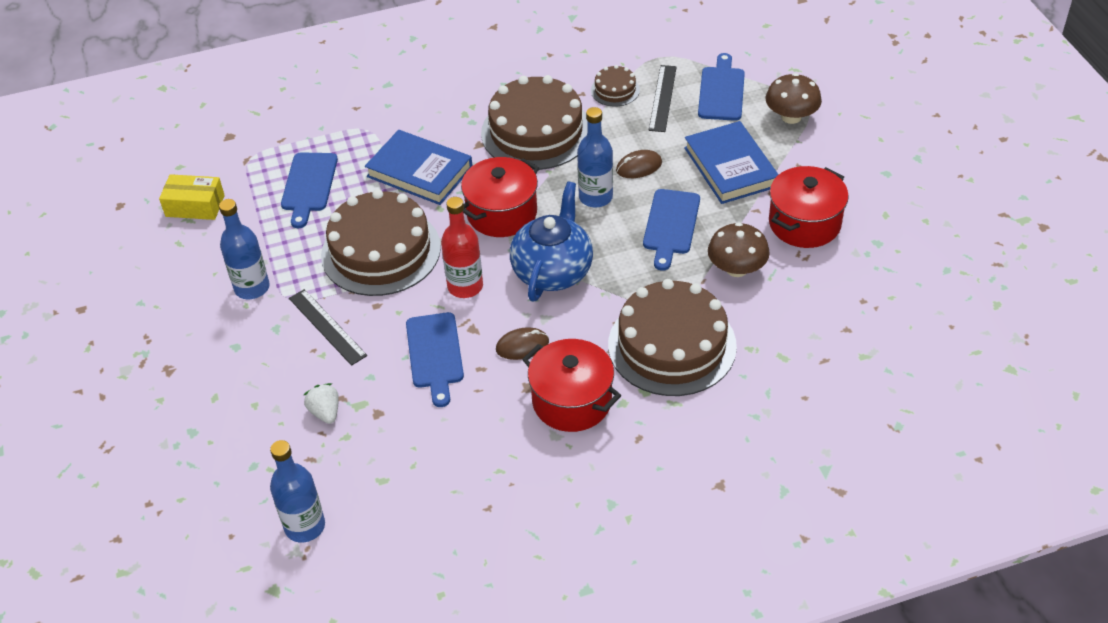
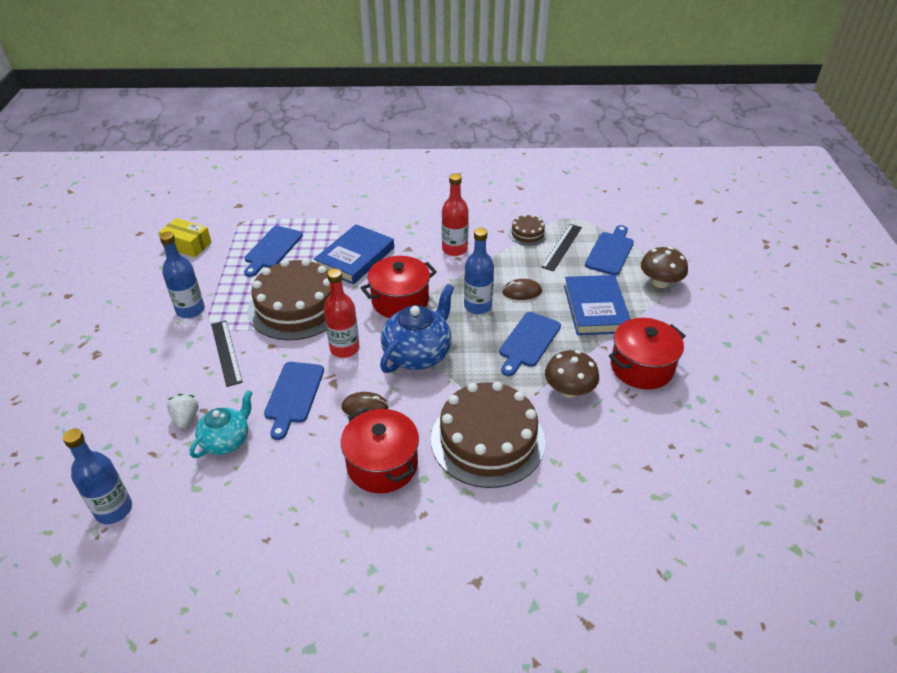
camera: 15 degrees right, 5 degrees down
blue book [365,130,473,205] -> blue book turned 75 degrees clockwise [314,224,394,285]
brown cake [481,75,588,170] -> red bottle [442,173,469,256]
none -> turquoise teapot [190,390,253,458]

